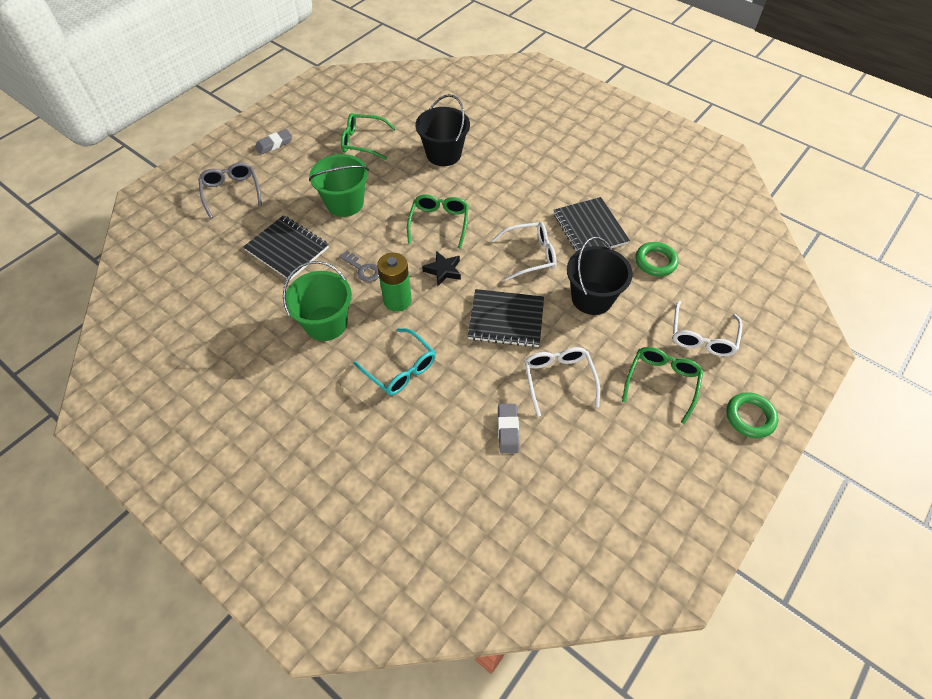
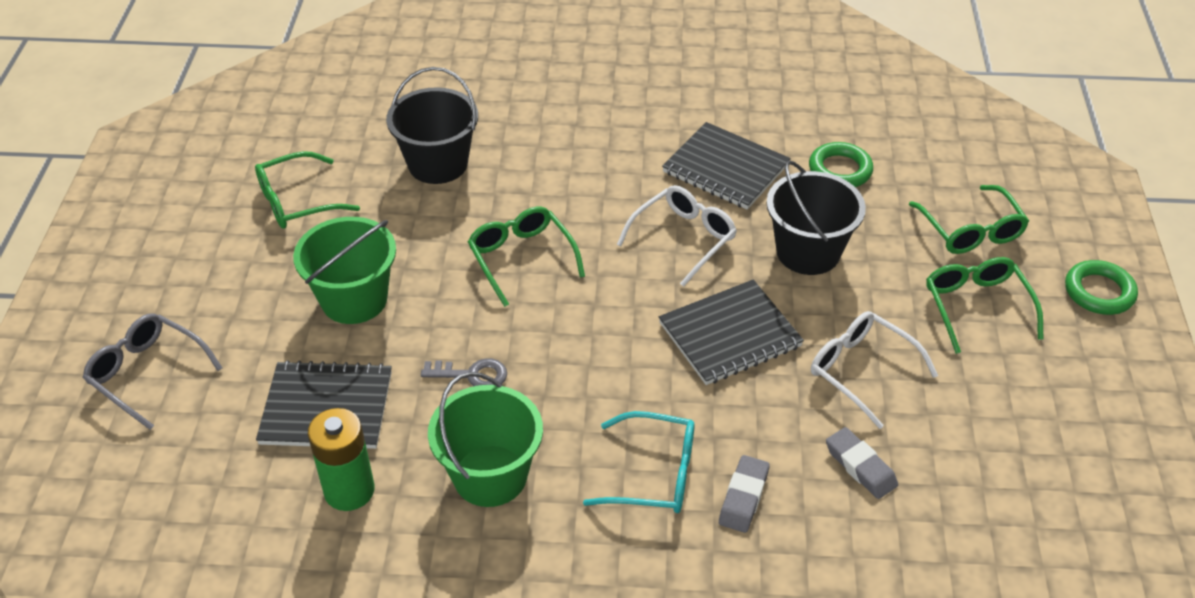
camera: 35 degrees left, 10 degrees down
grey eraser [255,129,292,155] -> grey eraser moved to [719,455,769,533]
green battery [377,253,412,312] -> green battery moved to [308,408,375,511]
black star [422,251,461,286] -> none
white glasses [673,301,742,357] -> green glasses [909,185,1029,254]

